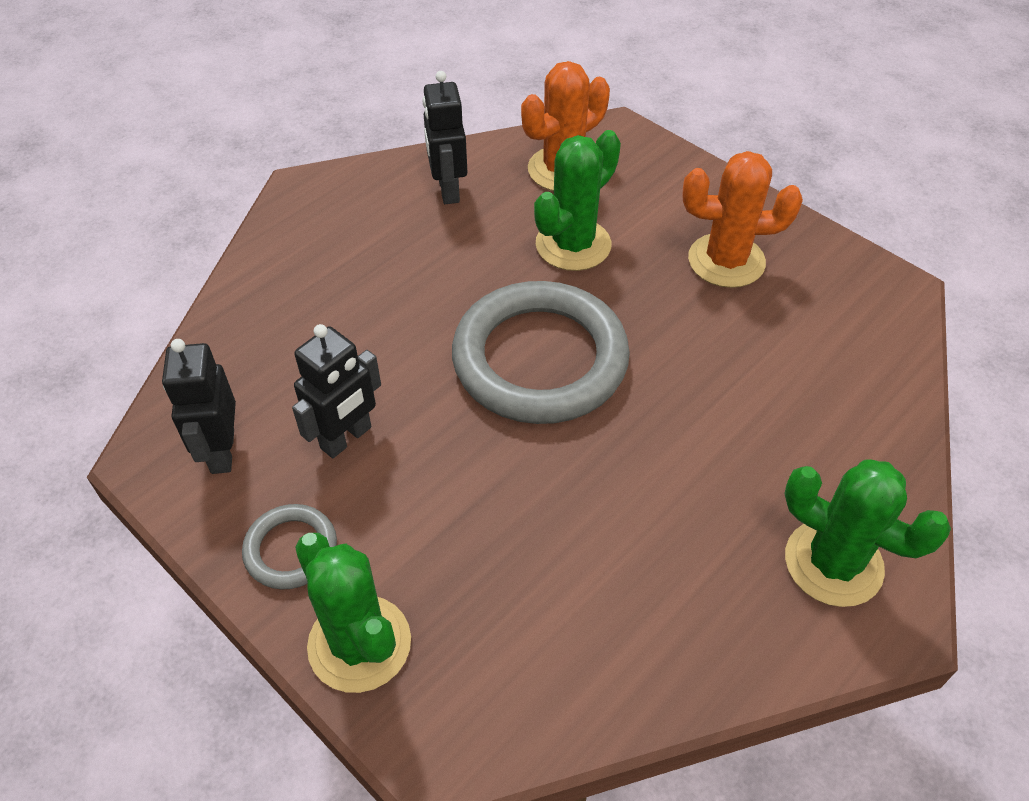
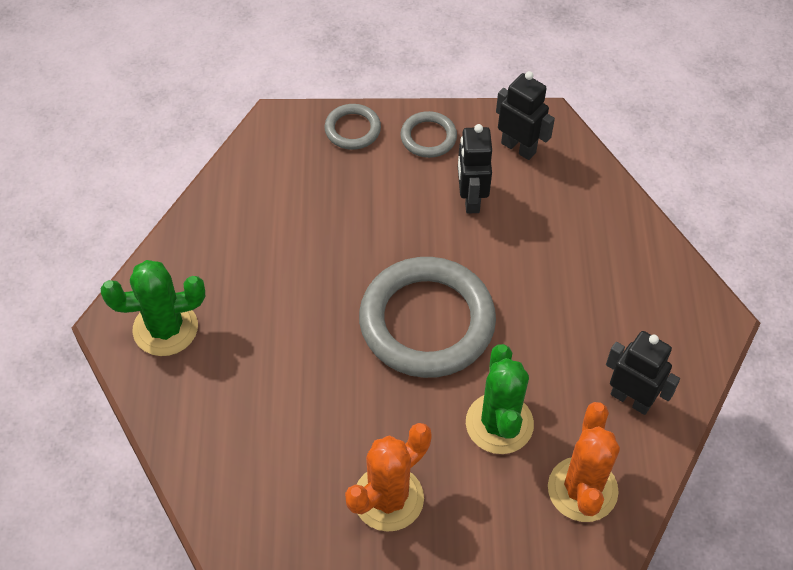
camera: 135 degrees right, 5 degrees up
green cactus [295,533,411,693] -> grey ring [325,104,381,150]

